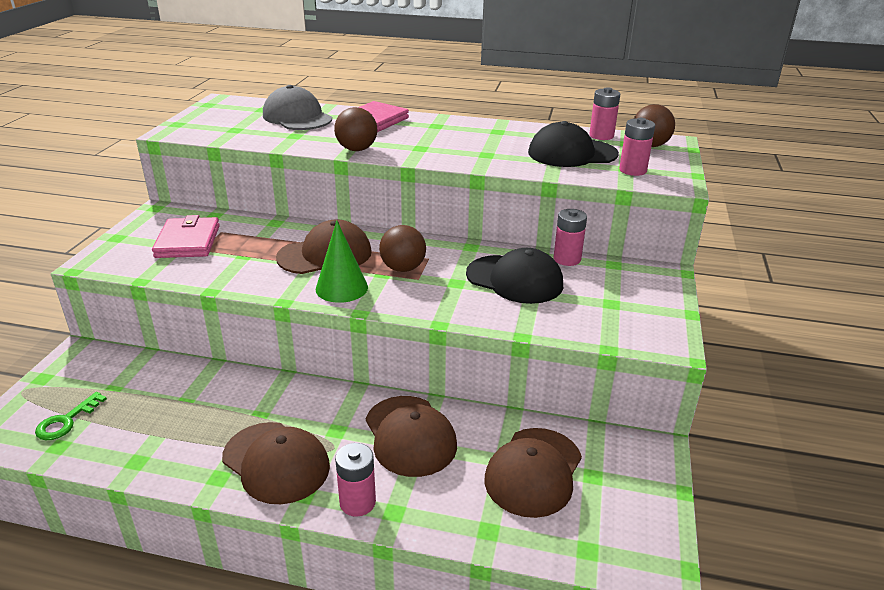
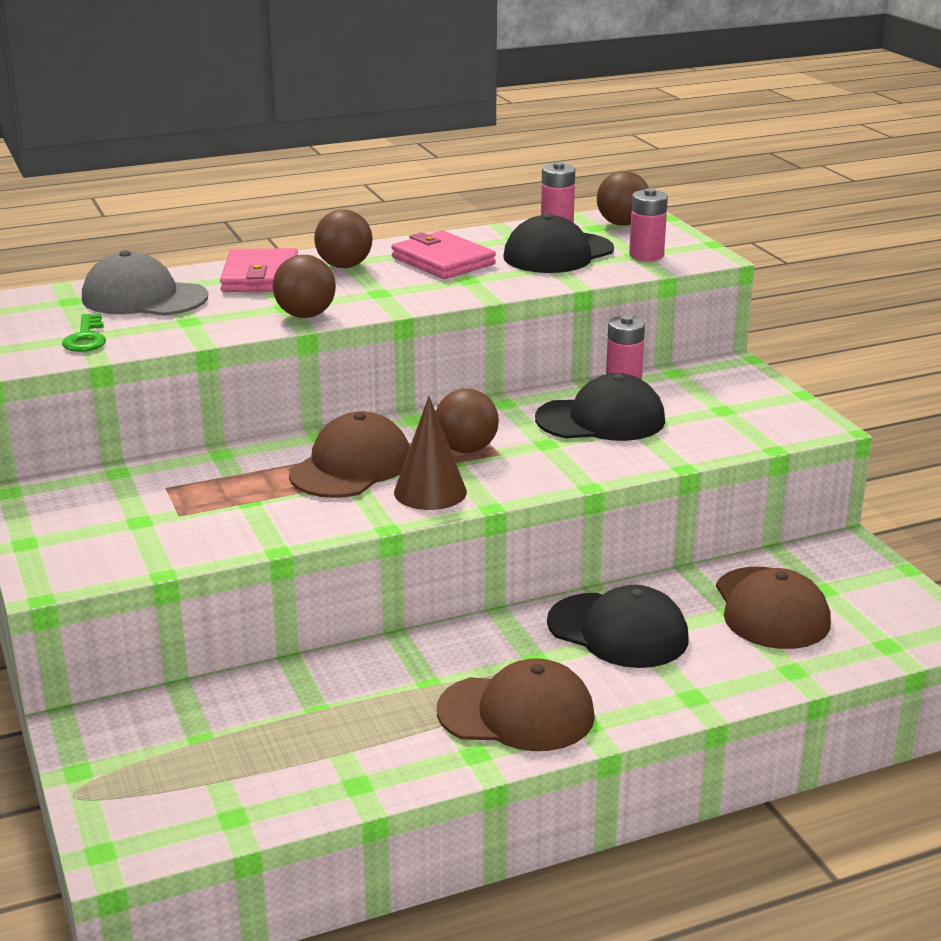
camera: 35 degrees left, 5 degrees down
green key [35,392,107,440] -> green key moved to [62,314,106,352]
pink wallet [152,215,220,258] -> pink wallet moved to [392,231,496,279]
green cone [316,220,368,303] -> brown cone [394,396,467,510]
pink battery [335,443,376,517] -> none
brown cap [366,396,457,477] -> black cap [547,585,689,668]
none -> brown ball [314,209,373,268]

